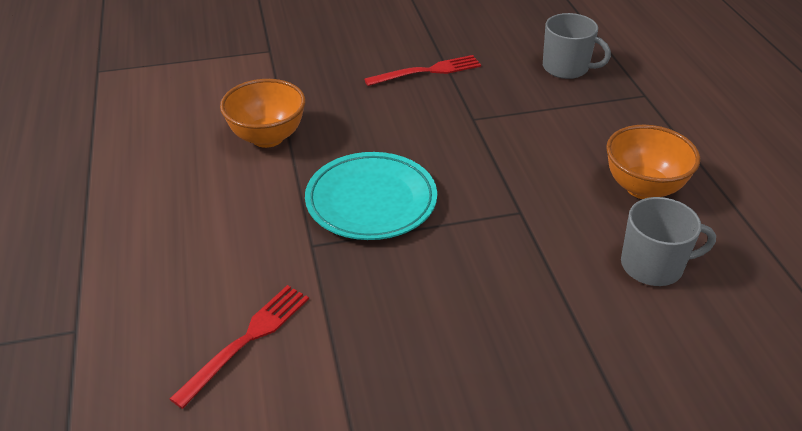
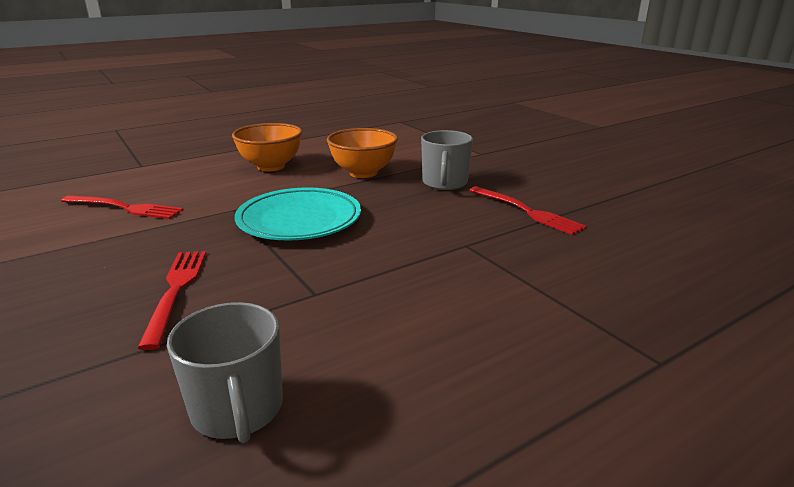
camera: 70 degrees right, 15 degrees down
grey mug [543,13,611,79] -> grey mug moved to [421,130,473,190]
orange bowl [606,125,700,199] -> orange bowl moved to [232,123,302,171]
none -> red fork [138,251,206,350]

